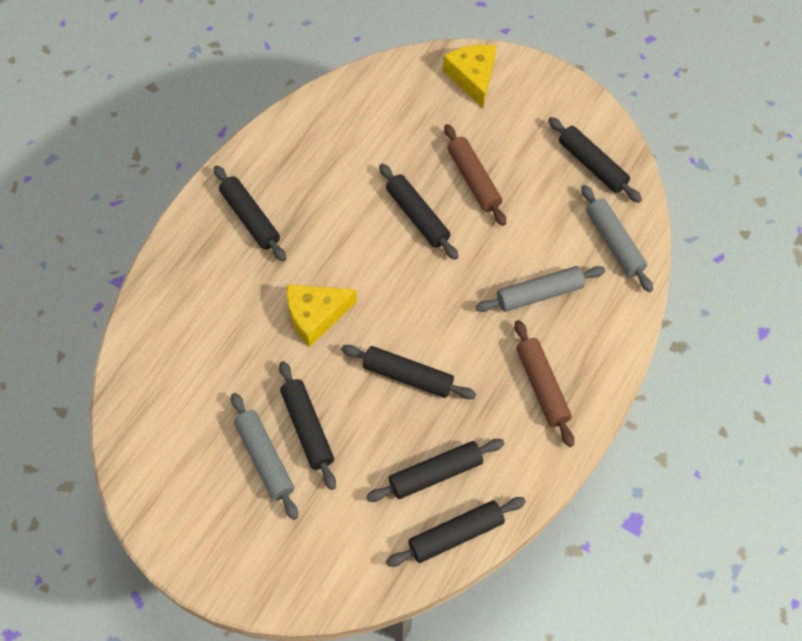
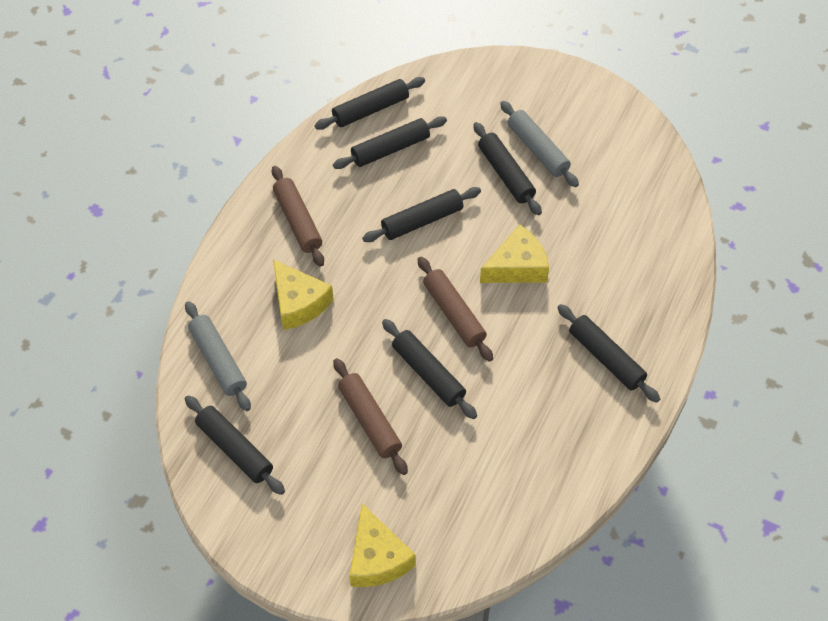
camera: 175 degrees right, 5 degrees down
black rolling pin [341,345,476,399] -> black rolling pin turned 45 degrees counterclockwise [362,187,481,242]
grey rolling pin [475,266,605,312] -> yellow cheese [273,260,334,330]
none -> brown rolling pin [418,257,493,362]

